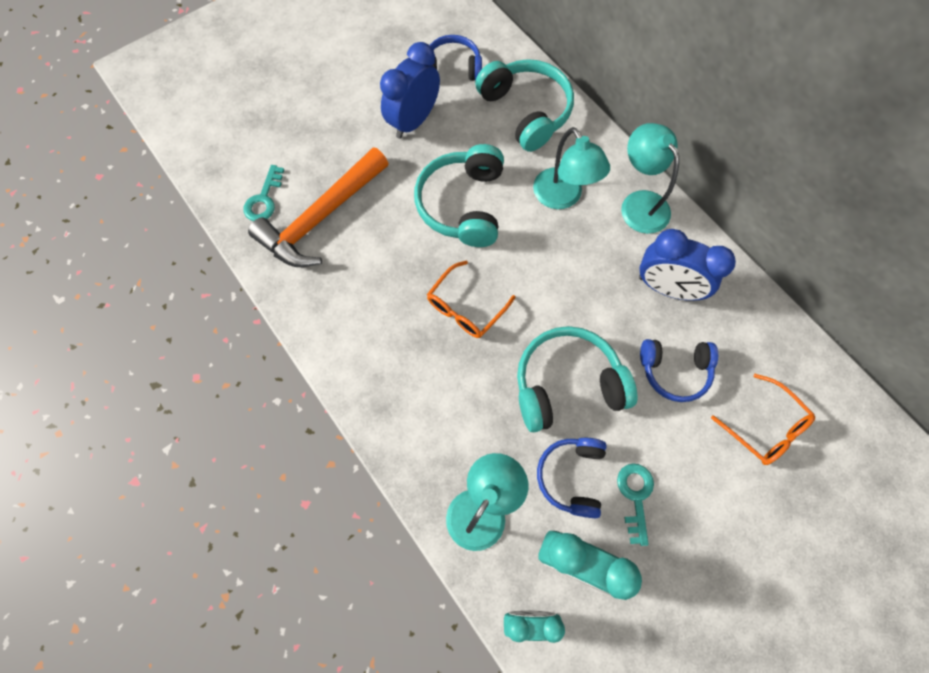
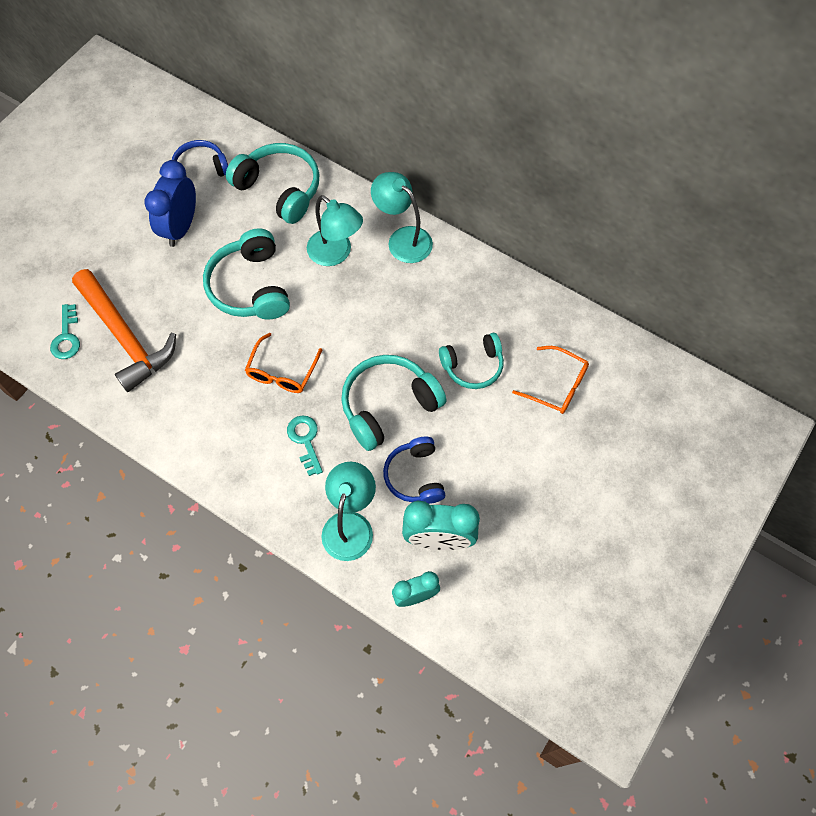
camera: 20 degrees left, 5 degrees down
orange hammer [248,147,389,267] -> orange hammer turned 60 degrees counterclockwise [72,269,176,392]
turquoise key [617,463,654,546] -> turquoise key moved to [287,415,323,476]
blue clock [639,229,736,301] -> none
blue headphones [640,339,718,402] -> turquoise headphones [439,333,504,389]

